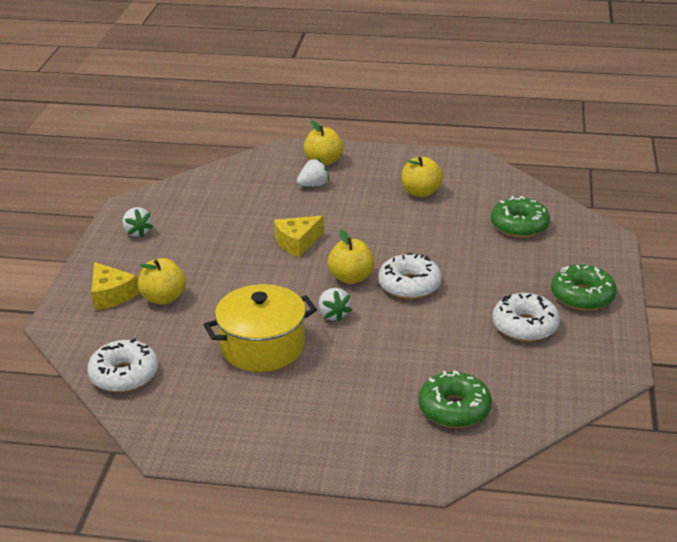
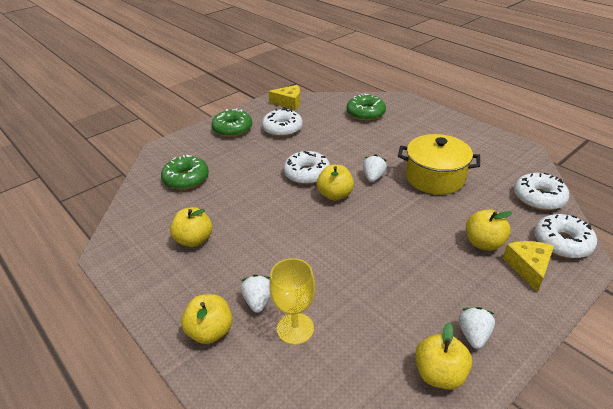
camera: 140 degrees left, 5 degrees up
yellow cheese [274,216,324,257] -> yellow cheese moved to [268,85,300,110]
white strawberry [297,159,329,187] -> white strawberry turned 75 degrees clockwise [241,274,271,313]
none -> yellow goblet [269,258,315,345]
none -> yellow apple [415,323,472,390]
none -> white donut [534,214,597,258]

